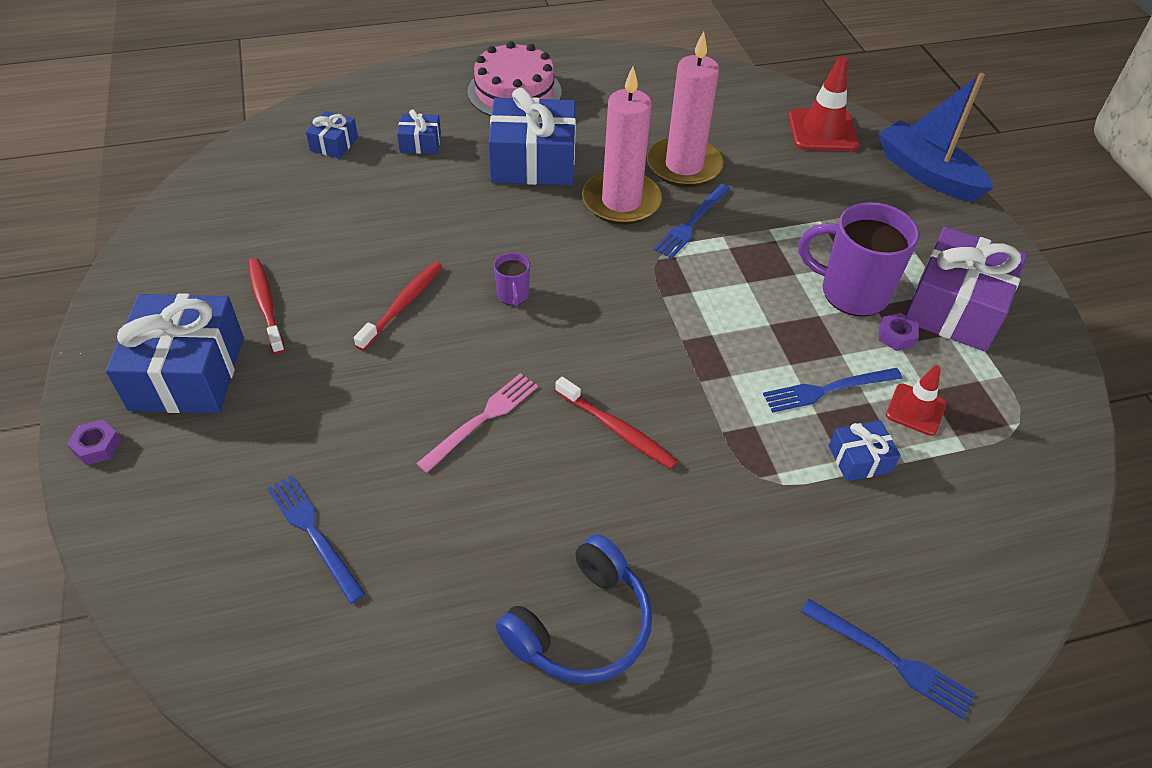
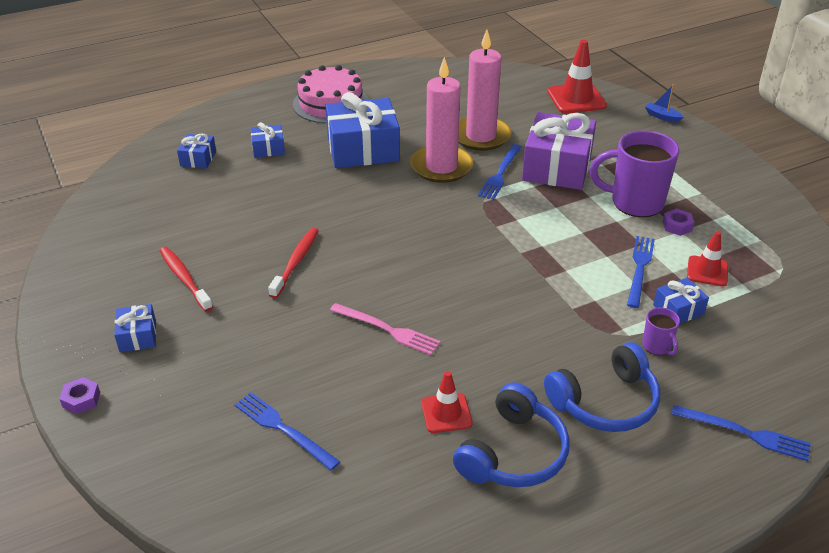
camera: 10 degrees left, 10 degrees down
blue gift [106,293,244,413] -> blue gift [114,304,156,352], size x0.47
pink fork [416,373,538,473] -> pink fork turned 90 degrees clockwise [330,303,441,355]
purple mug [494,252,530,307] -> purple mug moved to [642,308,680,356]
red toothbrush [555,376,678,469] -> none
blue fork [763,368,902,413] -> blue fork turned 135 degrees clockwise [627,236,655,308]
blue boat [878,73,993,202] -> blue boat [645,84,683,123], size x0.41
purple gift [906,226,1027,352] -> purple gift moved to [522,112,596,190]
none -> red traffic cone [421,371,472,433]
none -> blue headphones [544,342,660,432]

